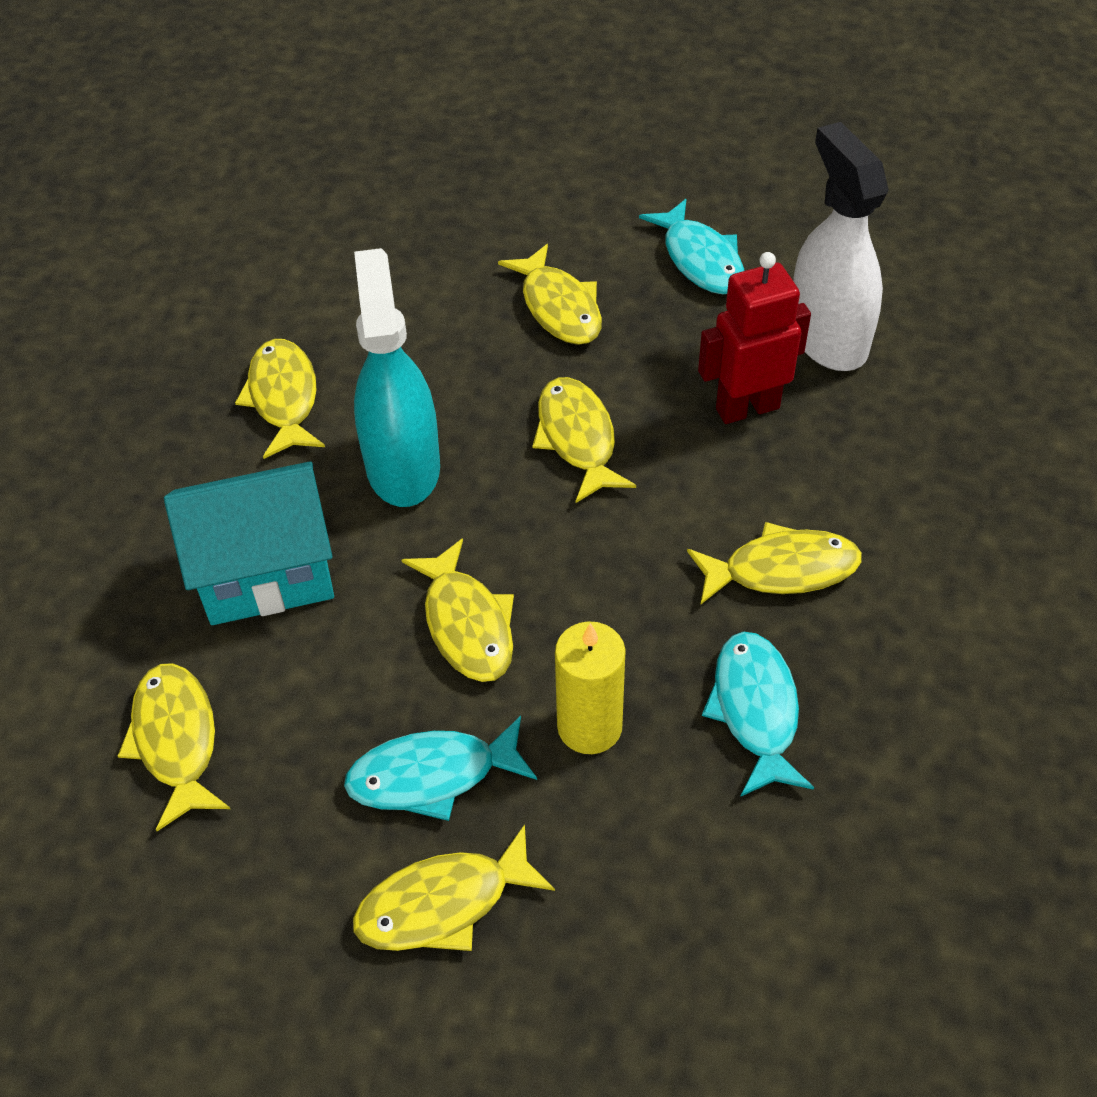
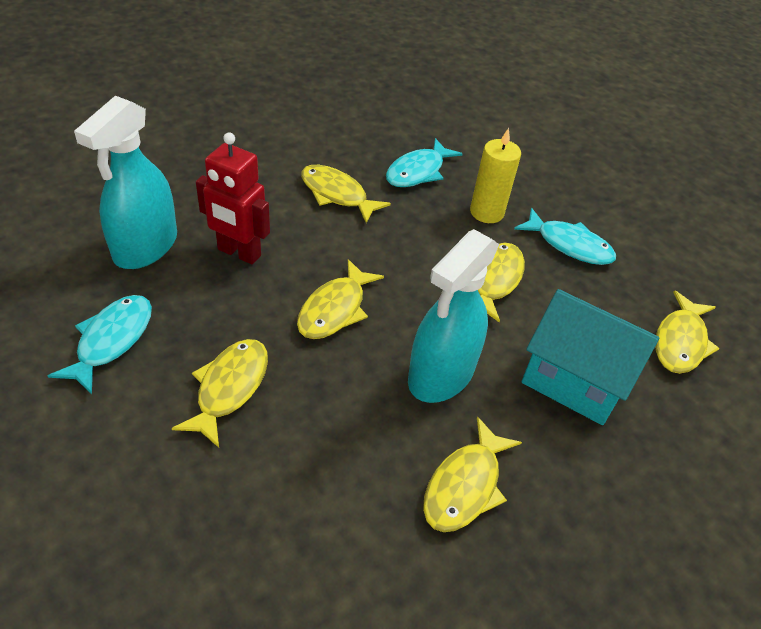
camera: 140 degrees left, 5 degrees down
yellow fish [353,824,555,951] -> none
white spray bottle [793,122,889,371] -> turquoise spray bottle [74,96,177,269]

